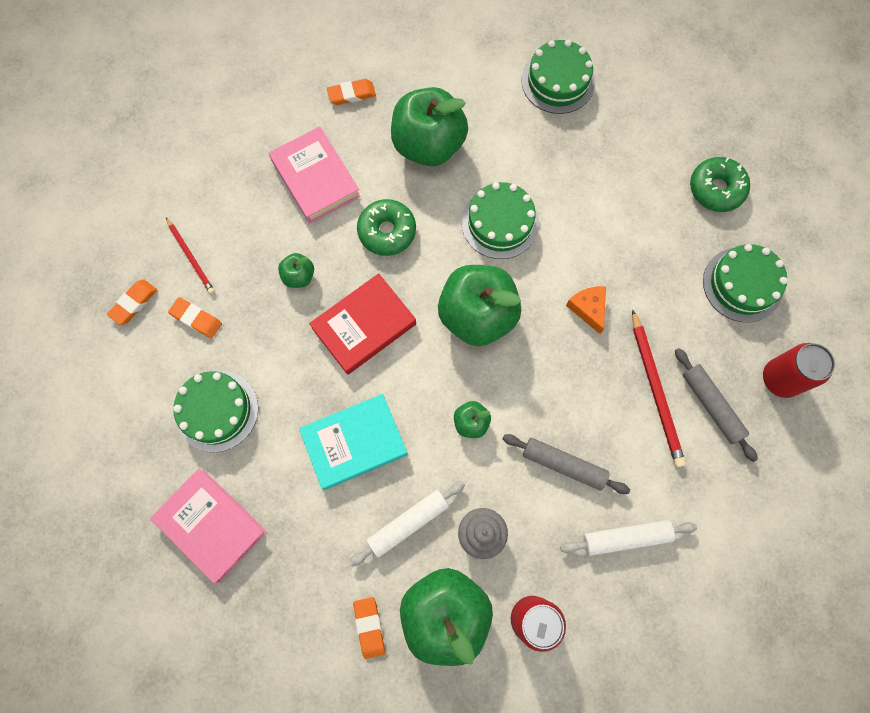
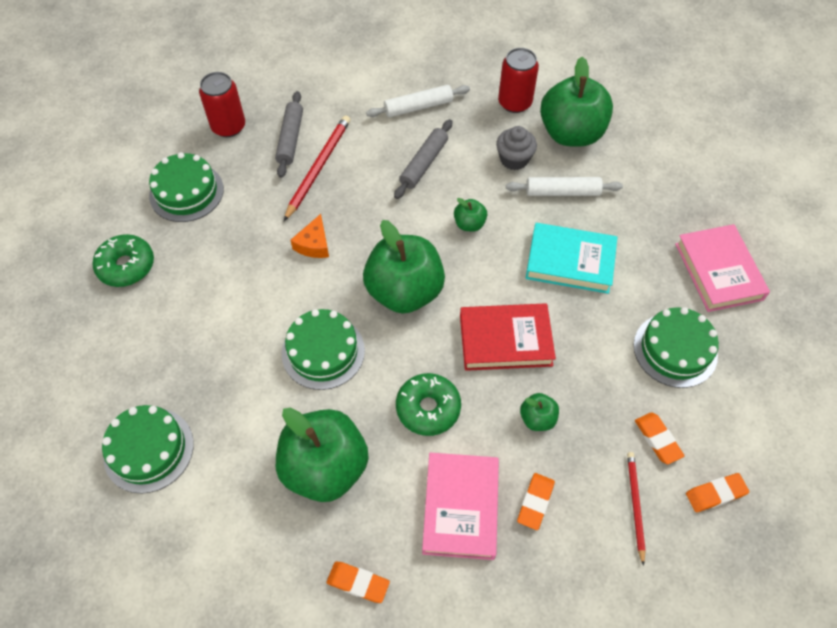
camera: 145 degrees left, 15 degrees down
orange eraser [353,597,385,659] -> orange eraser moved to [517,473,555,530]
grey rolling pin [503,434,630,494] -> grey rolling pin turned 60 degrees clockwise [394,119,452,199]
white rolling pin [560,520,697,556] -> white rolling pin turned 45 degrees counterclockwise [366,85,470,118]

